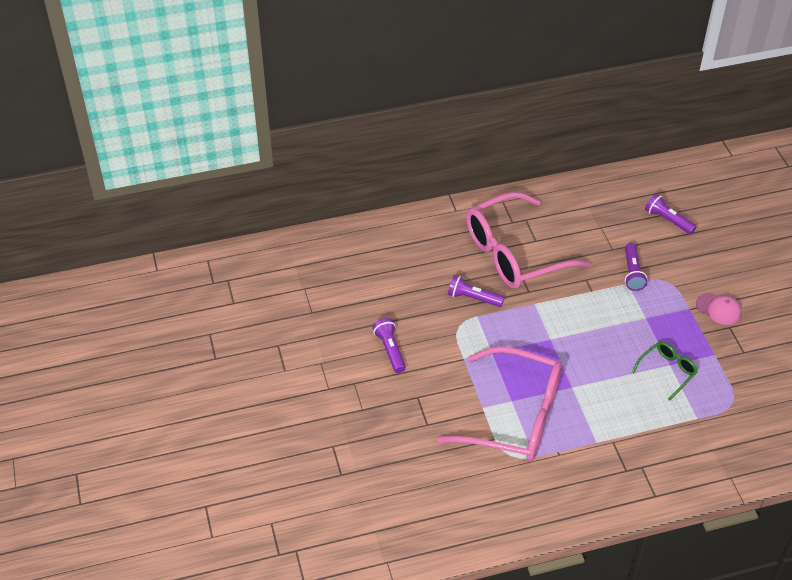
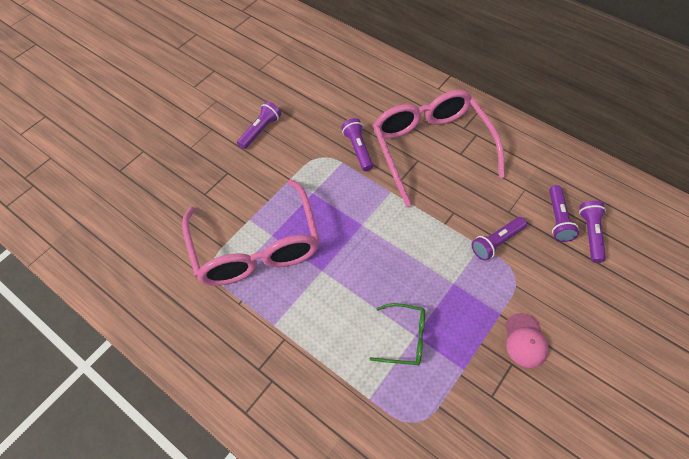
camera: 55 degrees right, 10 degrees up
pink glasses [466,192,591,289] -> pink glasses turned 45 degrees clockwise [373,90,505,207]
none -> purple flashlight [549,185,579,242]

